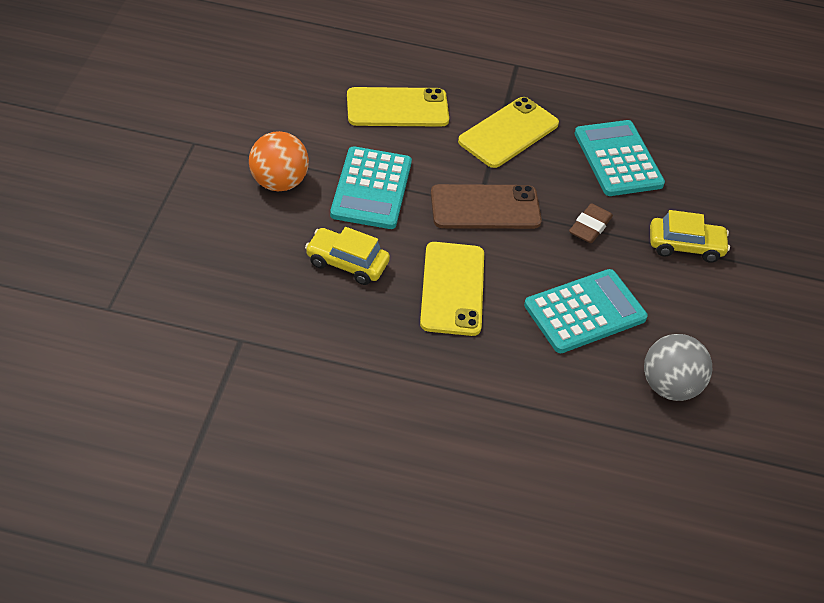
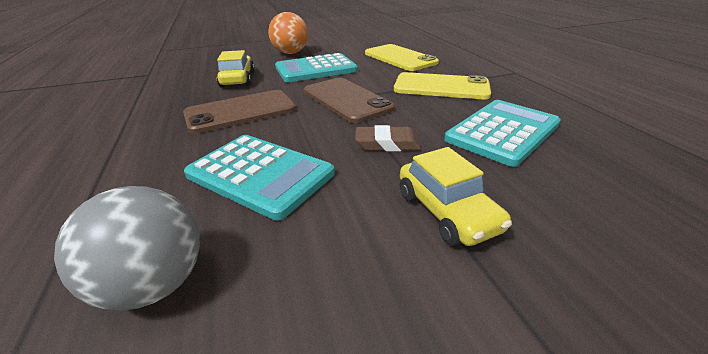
camera: 65 degrees right, 15 degrees down
yellow phone [420,242,484,336] -> brown phone [183,90,296,134]

